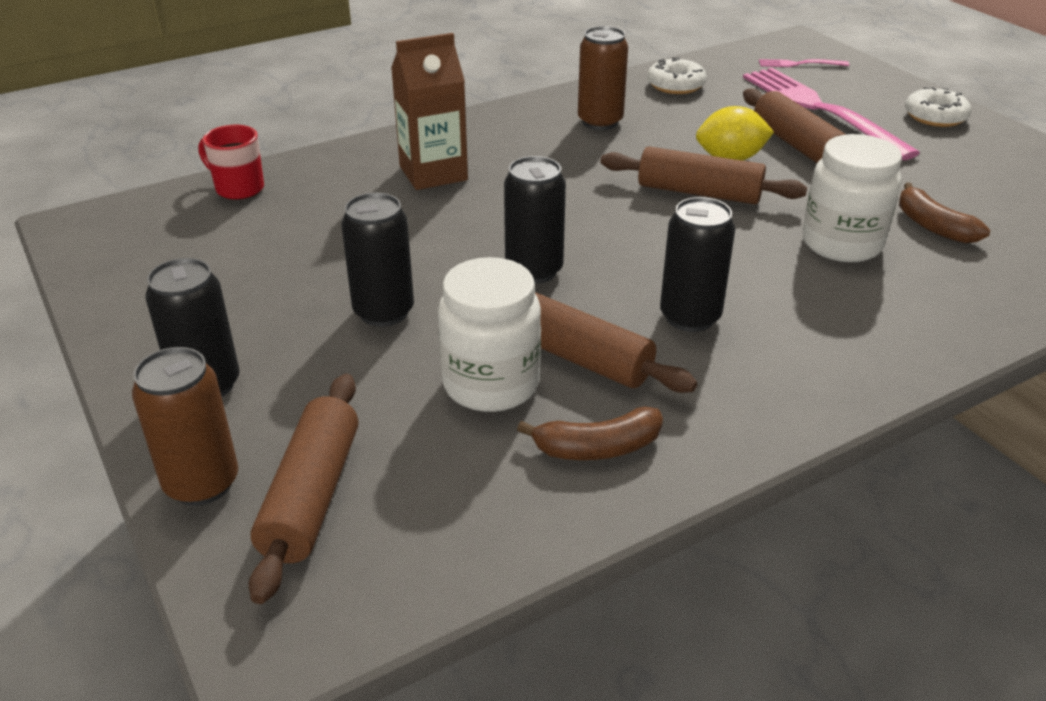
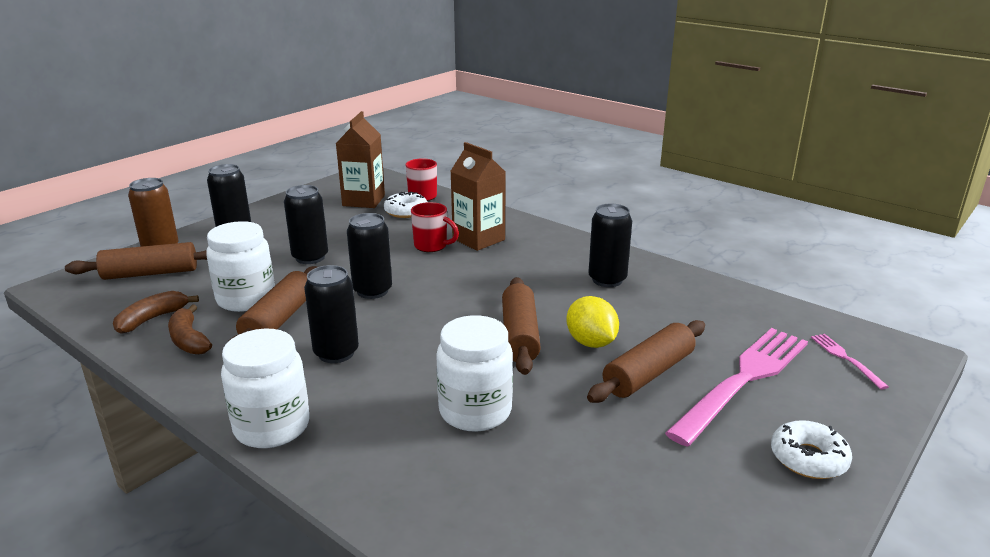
camera: 70 degrees right, 10 degrees down
brown can [578,26,628,130] -> black can [588,204,632,287]
white donut [647,57,707,94] -> white donut moved to [384,192,427,218]
brown banana [899,182,990,244] -> brown banana moved to [113,291,199,334]
none -> white jar [221,329,310,448]
none -> brown carton [336,111,385,208]
none -> red mug [411,202,459,252]

